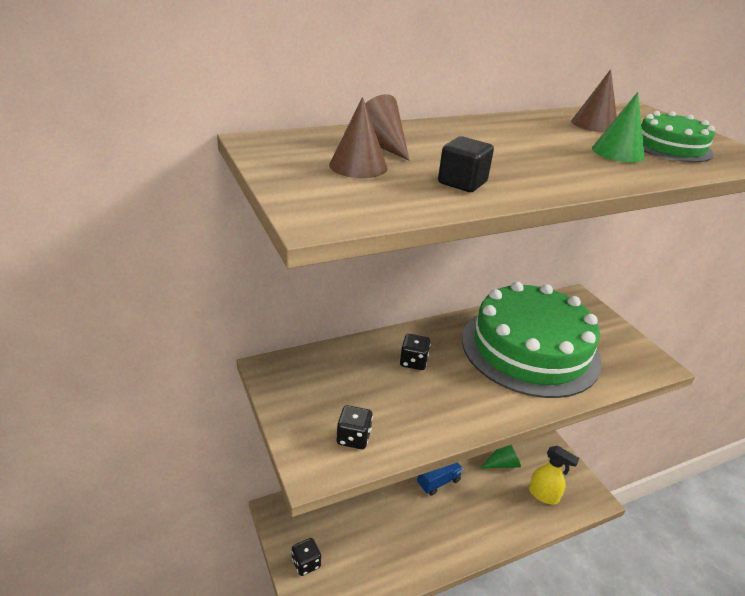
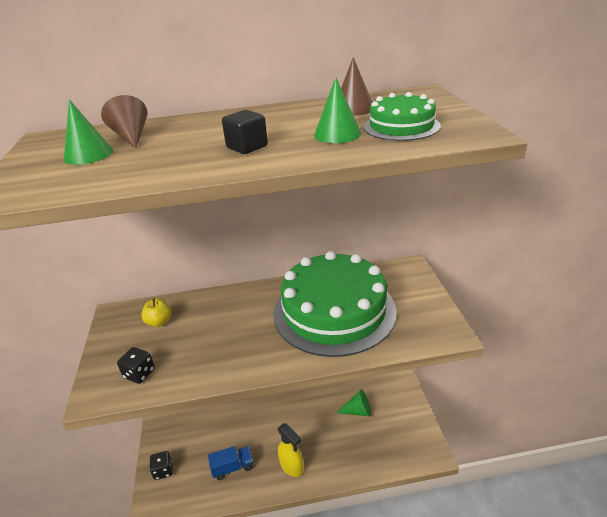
camera: 20 degrees right, 0 degrees up
brown cone [329,97,388,178] -> green cone [64,99,113,165]
black dice [400,334,431,370] -> none
blue truck [417,462,463,496] -> blue truck moved to [208,446,253,480]
black cube [438,136,494,192] -> black cube moved to [222,110,268,154]
yellow spray bottle [529,446,580,504] -> yellow spray bottle moved to [278,423,304,477]
none -> yellow apple [141,298,171,327]

